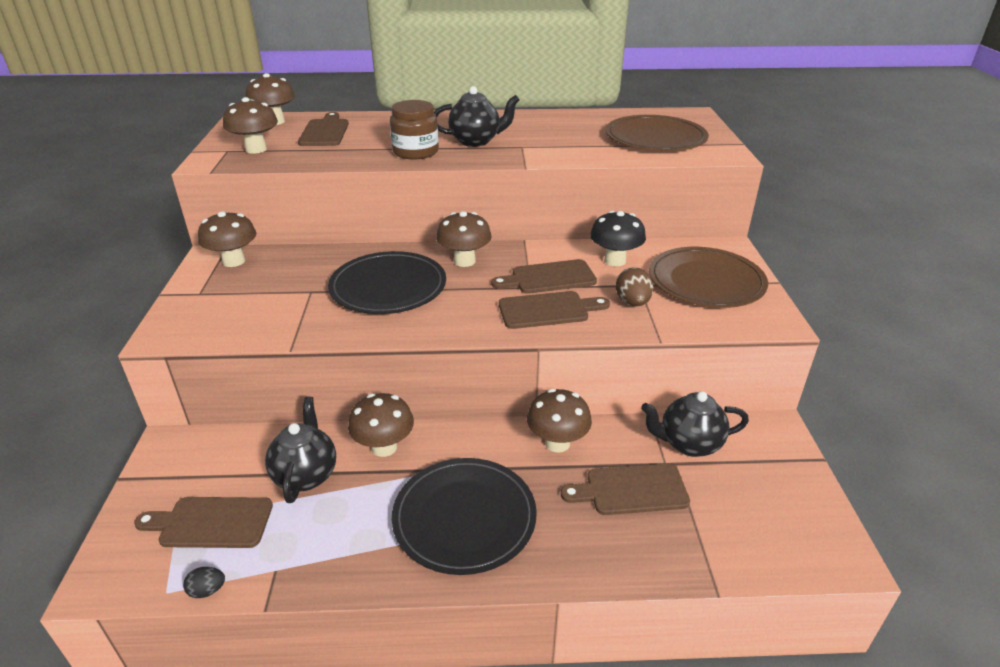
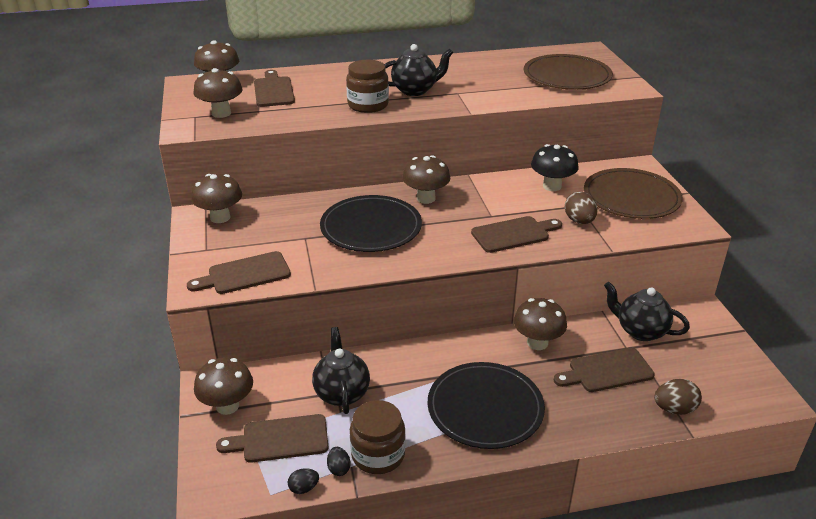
camera: 10 degrees left, 0 degrees up
brown mushroom [348,393,414,457] -> brown mushroom moved to [194,357,253,415]
brown cutting board [491,259,597,294] -> brown cutting board moved to [187,251,291,294]
black teapot [641,391,749,457] -> black teapot turned 45 degrees clockwise [604,282,690,341]
none -> black egg [327,447,350,476]
none -> brown jar [350,400,406,474]
none -> brown egg [654,379,702,415]

